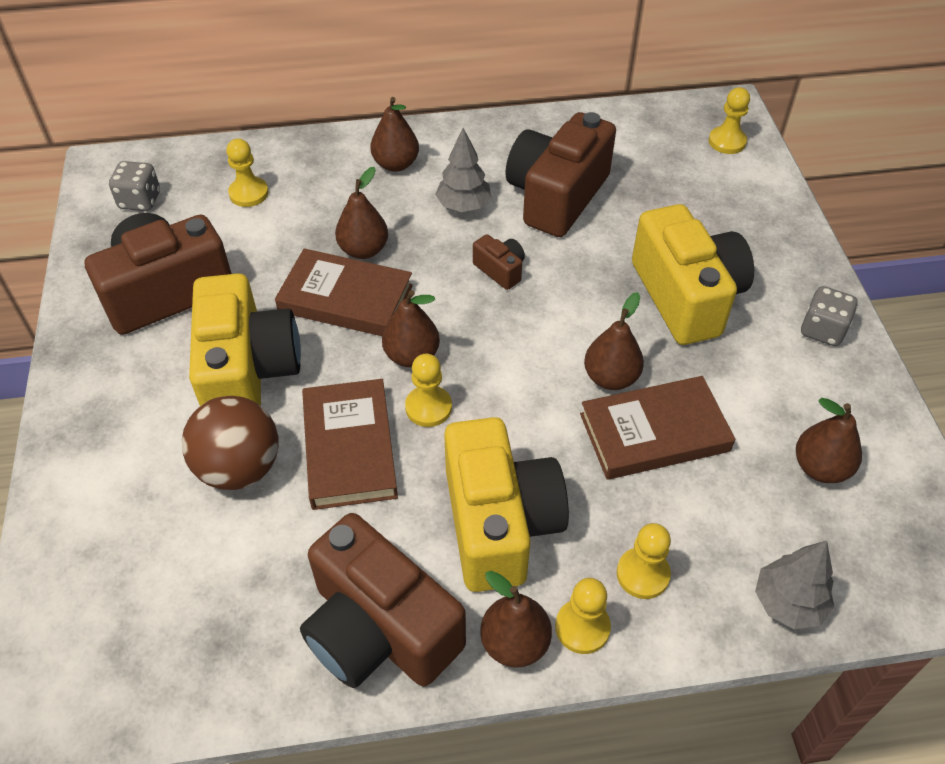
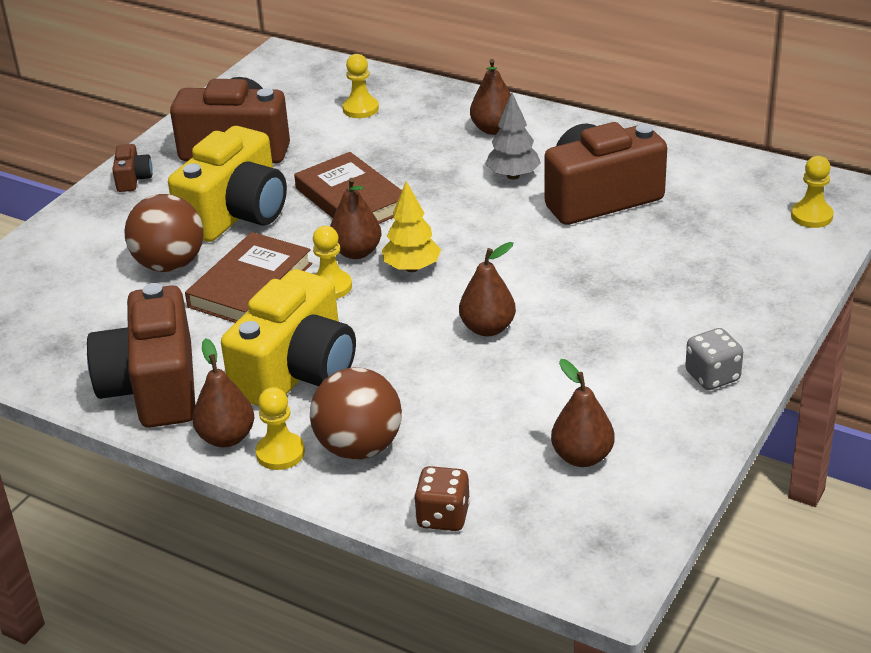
camera: 40 degrees right, 15 degrees down
grey dice [109,161,160,211] -> none
brown pear [335,167,388,259] -> none
brown camera [473,234,525,290] -> brown camera moved to [112,144,153,192]
brown book [580,376,735,480] -> none
yellow pawn [617,523,671,599] -> brown ball [310,367,402,460]
yellow camera [632,204,754,345] -> none
grey tree [755,541,834,629] -> brown dice [414,466,470,531]
none -> yellow tree [382,181,441,272]

